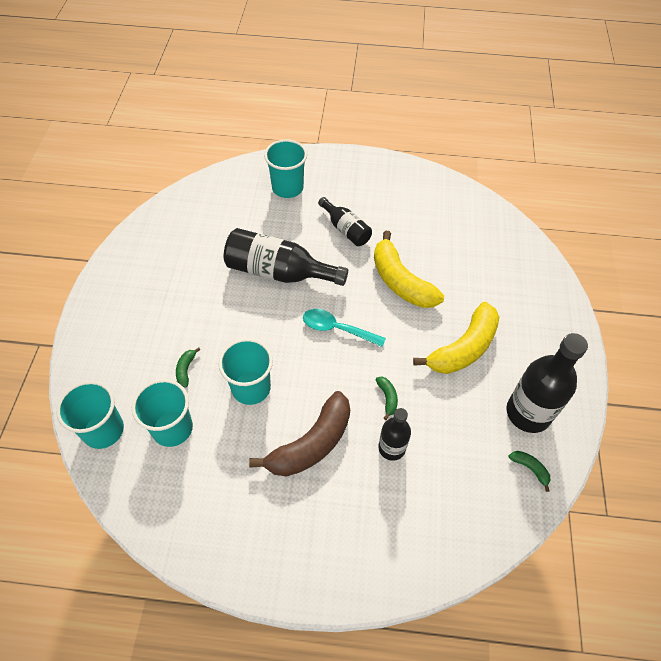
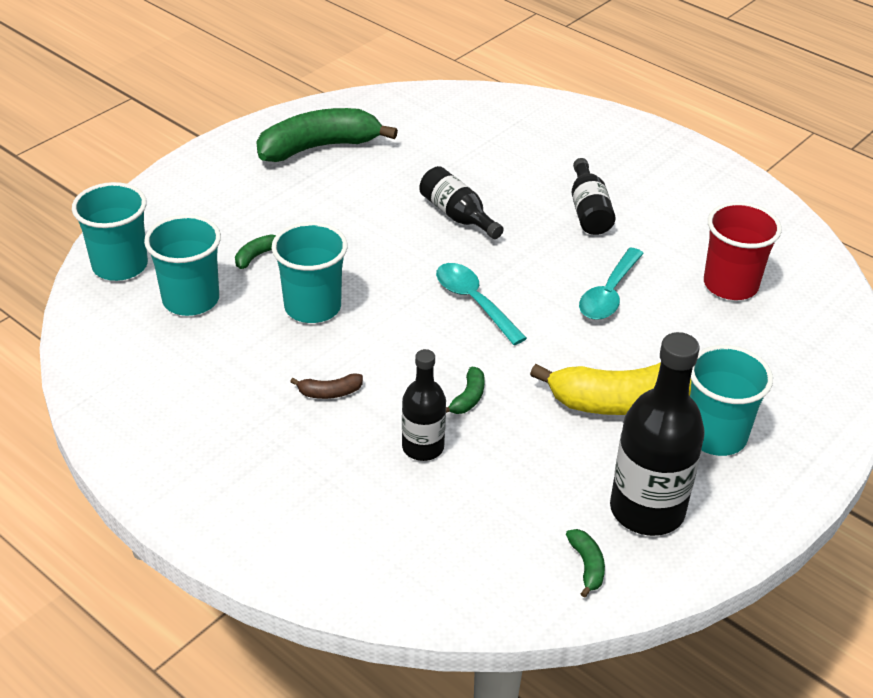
camera: 35 degrees right, 15 degrees down
black bottle [224,228,348,286] -> black bottle [419,166,504,239], size x0.58
brown banana [249,391,350,476] -> brown banana [290,373,363,399], size x0.41
turquoise cup [264,139,307,198] -> turquoise cup moved to [690,345,773,456]
yellow banana [374,231,444,308] -> turquoise spoon [579,248,644,320]
none -> green banana [256,108,398,162]
none -> red cup [704,202,782,300]

